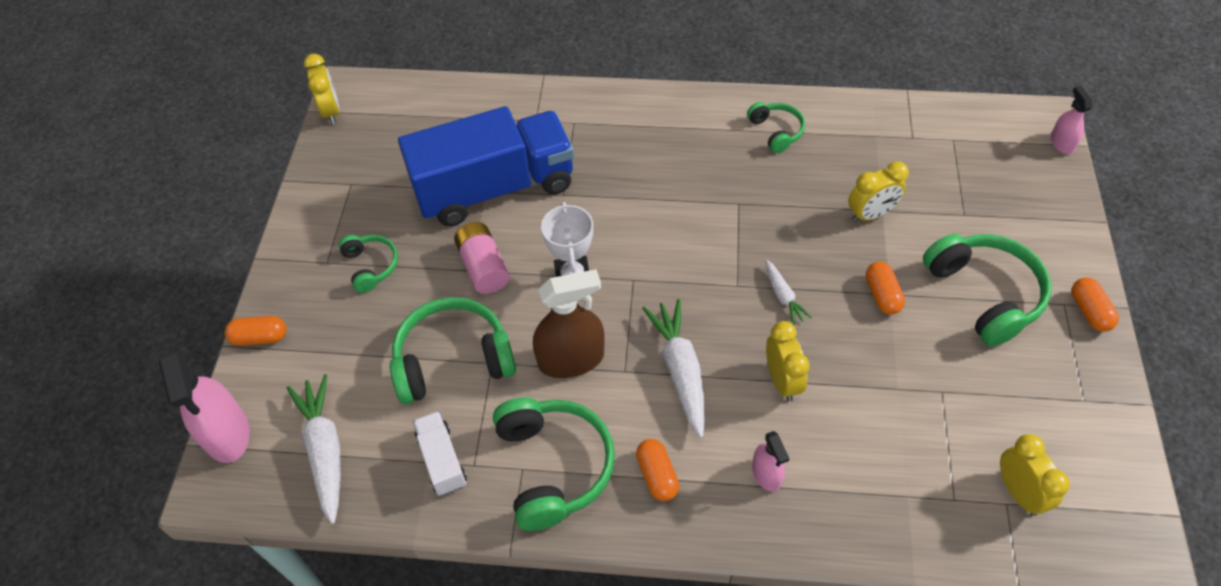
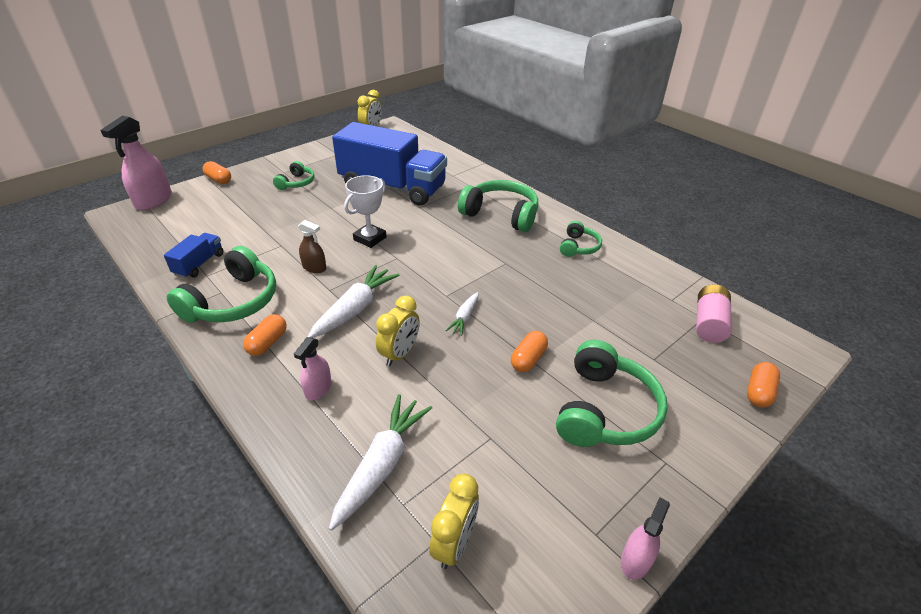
camera: 40 degrees right, 15 degrees down
white carrot [287,374,341,524] -> white carrot moved to [329,394,432,531]
green headphones [390,297,516,404] -> green headphones moved to [458,180,539,232]
white truck [413,411,467,496] -> blue truck [164,233,223,278]
pink battery [454,222,510,294] -> pink battery moved to [696,285,732,343]
brown spray bottle [533,269,605,378] -> brown spray bottle [298,220,326,273], size x0.54
yellow clock [848,161,909,222] -> none
pink spray bottle [1051,86,1092,154] -> pink spray bottle moved to [621,498,670,580]
orange capsule [1071,277,1119,332] -> orange capsule moved to [747,362,780,408]

